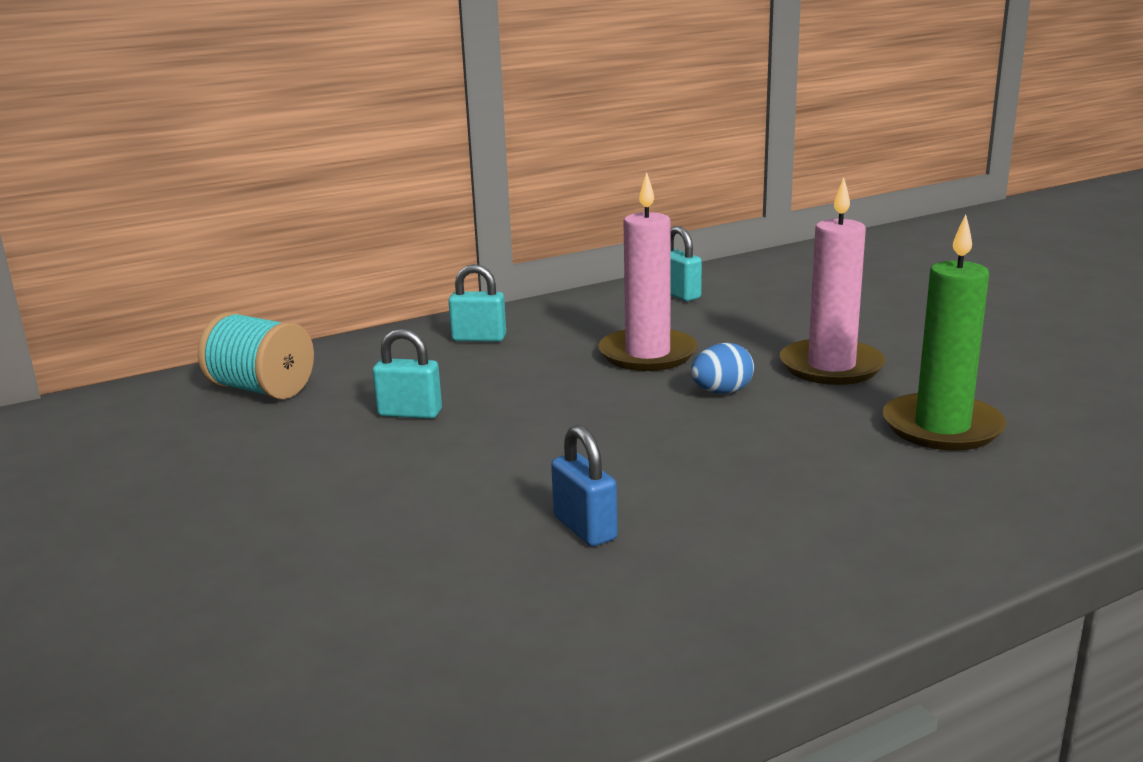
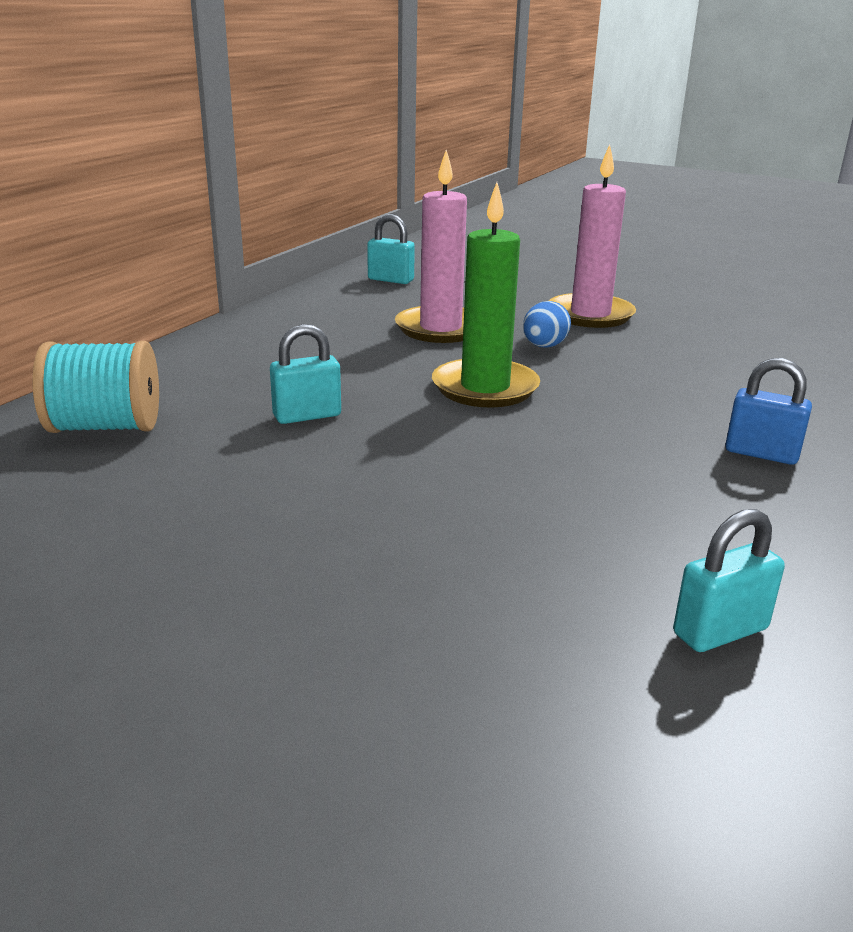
camera: 35 degrees left, 5 degrees up
turquoise padlock [449,264,506,342] -> turquoise padlock moved to [673,509,785,652]
blue padlock [551,425,618,546] -> blue padlock moved to [725,358,812,465]
green candle [882,215,1006,451] -> green candle moved to [432,182,540,408]

